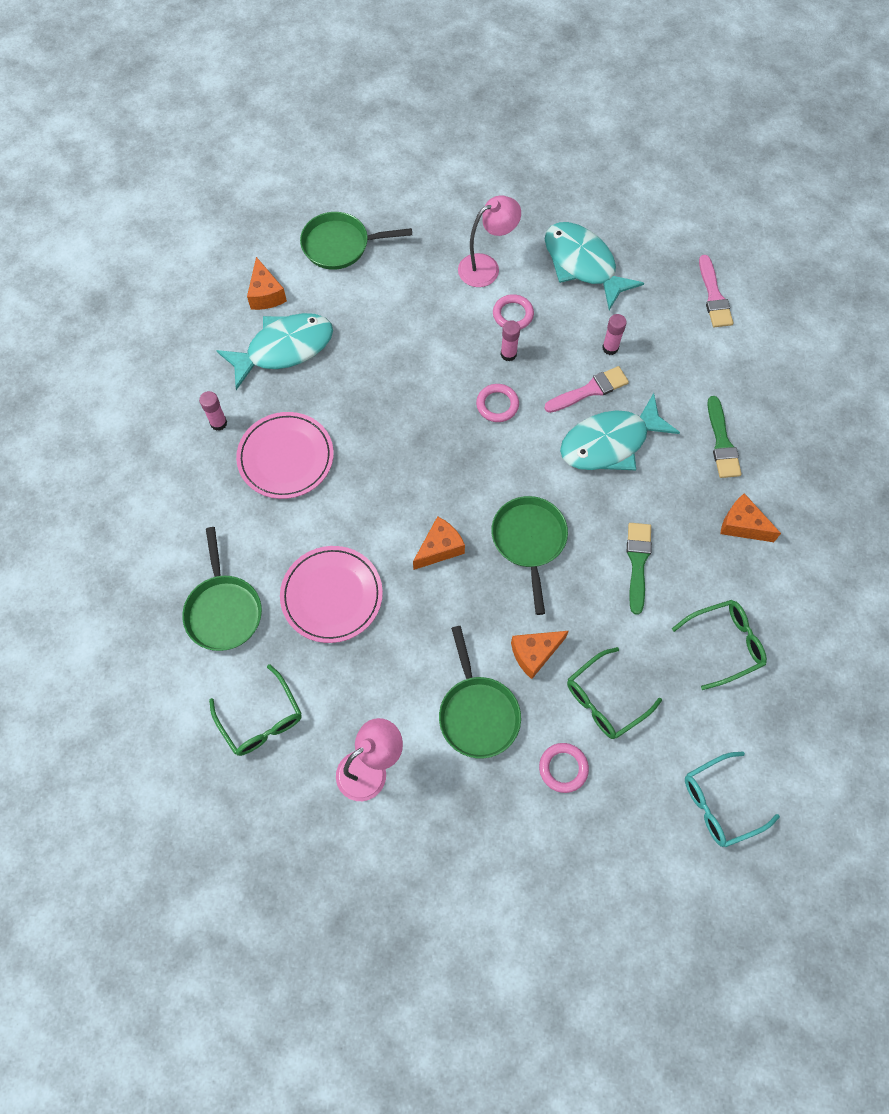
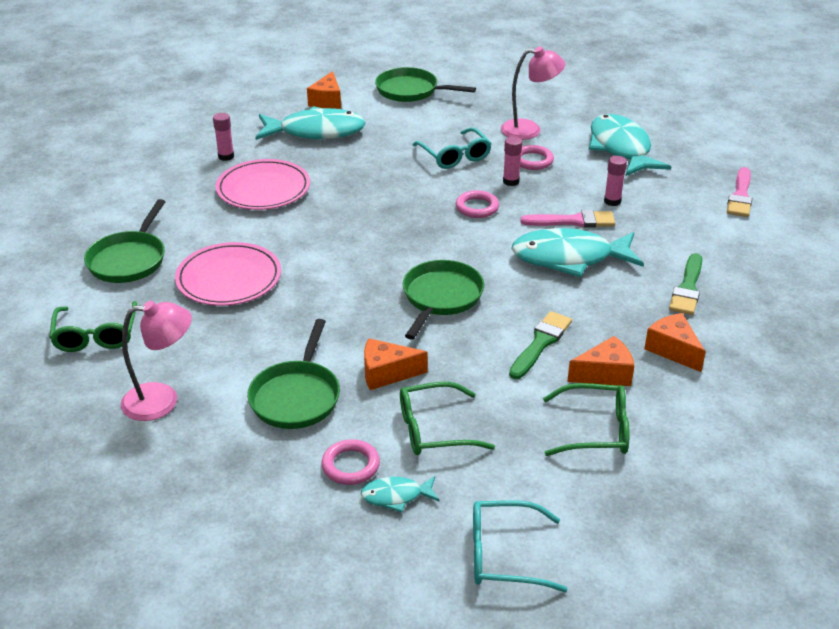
camera: 25 degrees right, 30 degrees down
orange cheese [413,516,465,570] -> orange cheese moved to [567,336,634,386]
none -> turquoise fish [361,476,440,513]
none -> turquoise glasses [413,127,492,169]

